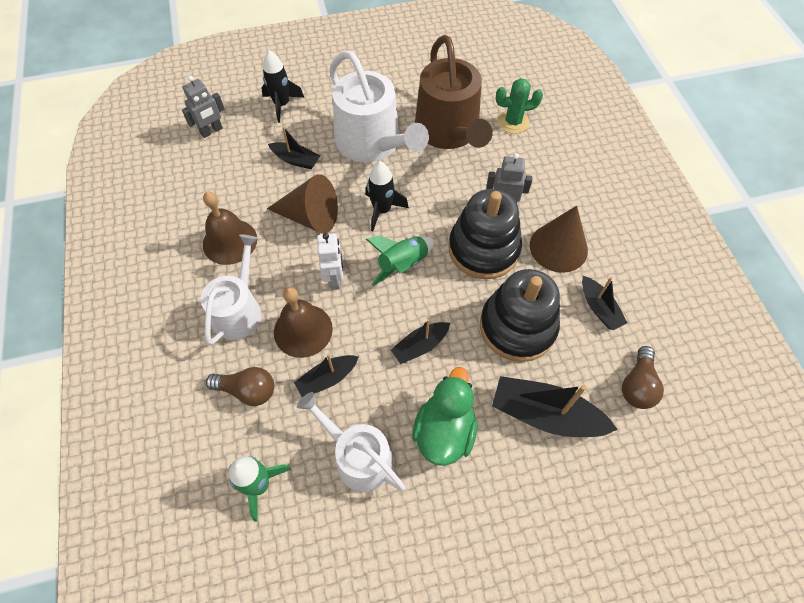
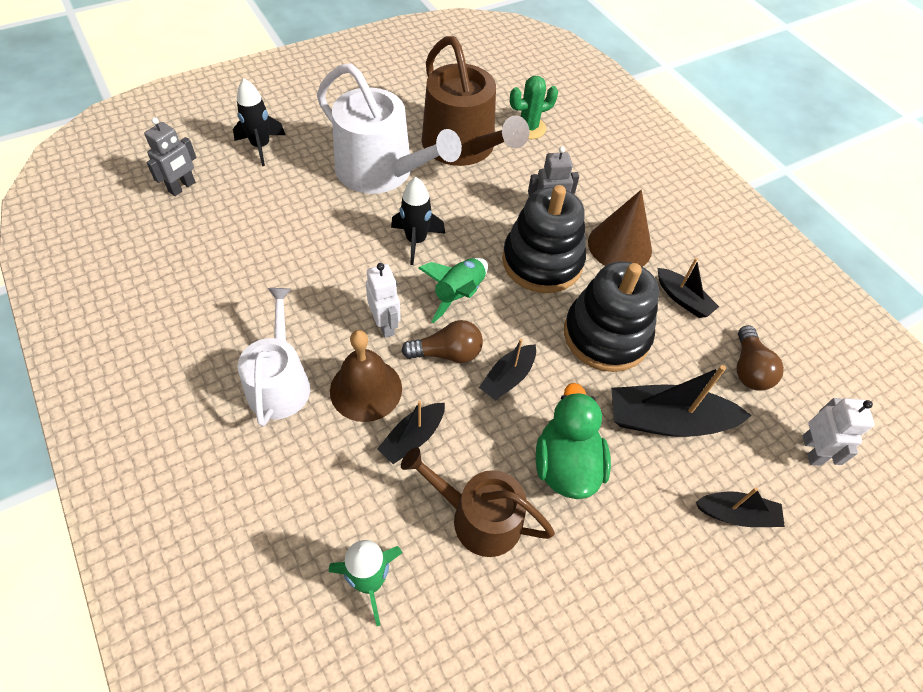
camera: 20 degrees left, 5 degrees down
brown bell [203,192,257,265] -> none
brown light bulb [206,367,274,406] -> brown light bulb moved to [402,320,483,363]
brown cone [267,174,338,234] -> none
black boat [268,126,321,169] -> black boat moved to [696,488,785,527]
white watering can [297,392,405,492] -> brown watering can [401,447,555,557]
none -> white robot [803,398,875,466]

